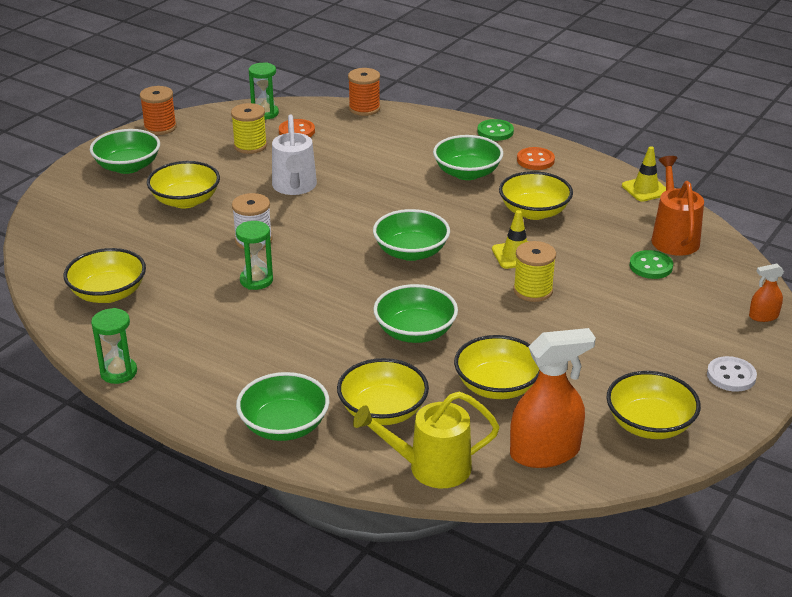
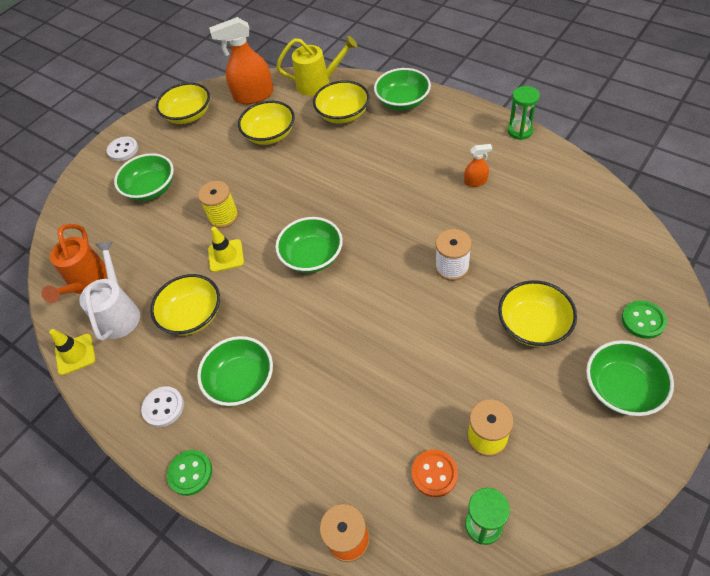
camera: 170 degrees left, 20 degrees up
yellow bowl [64,248,146,303] -> none
orange spool [140,86,177,135] -> none
green hourglass [236,221,273,290] -> none
white watering can [272,115,317,195] -> white watering can moved to [79,242,140,341]
green bowl [373,284,458,343] -> green bowl moved to [114,153,174,201]
orange button [517,147,555,170] -> white button [141,386,184,427]
green button [629,250,673,279] -> green button moved to [622,300,667,339]
orange spray bottle [749,264,784,322] -> orange spray bottle moved to [464,144,492,187]

